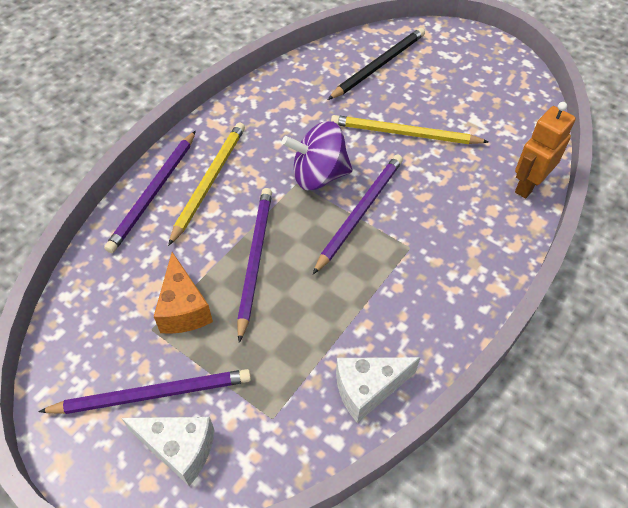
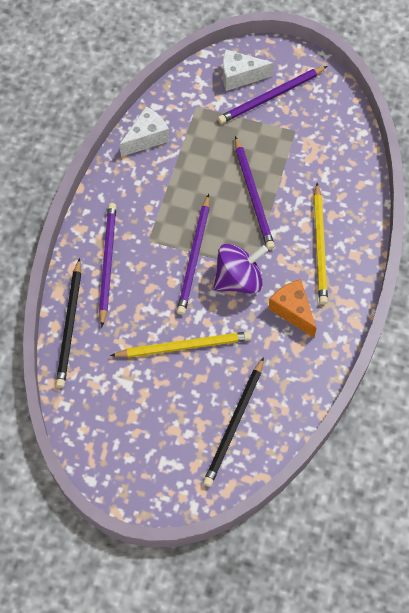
camera: 160 degrees right, 10 degrees up
purple pencil [104,131,196,253] -> purple pencil moved to [99,203,116,327]
orange cheese [154,252,213,334] -> orange cheese moved to [268,279,317,338]
orange robot [515,102,576,198] -> black pencil [56,258,81,388]

